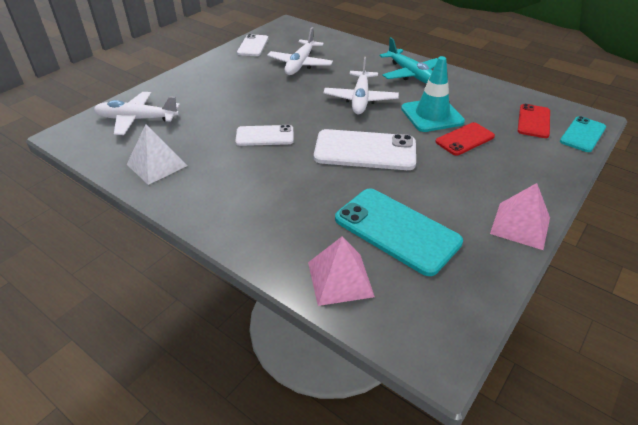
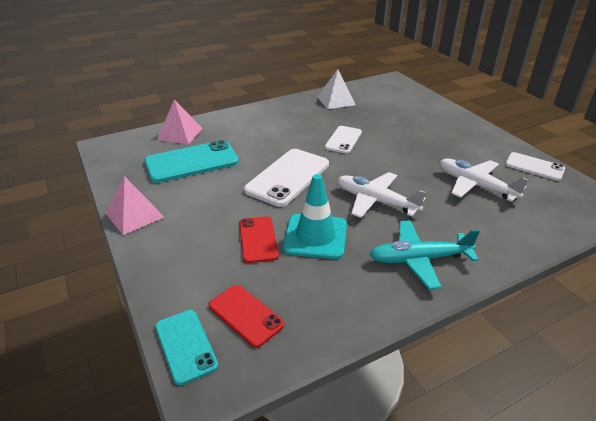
camera: 115 degrees right, 5 degrees down
white plane [94,92,180,135] -> none

